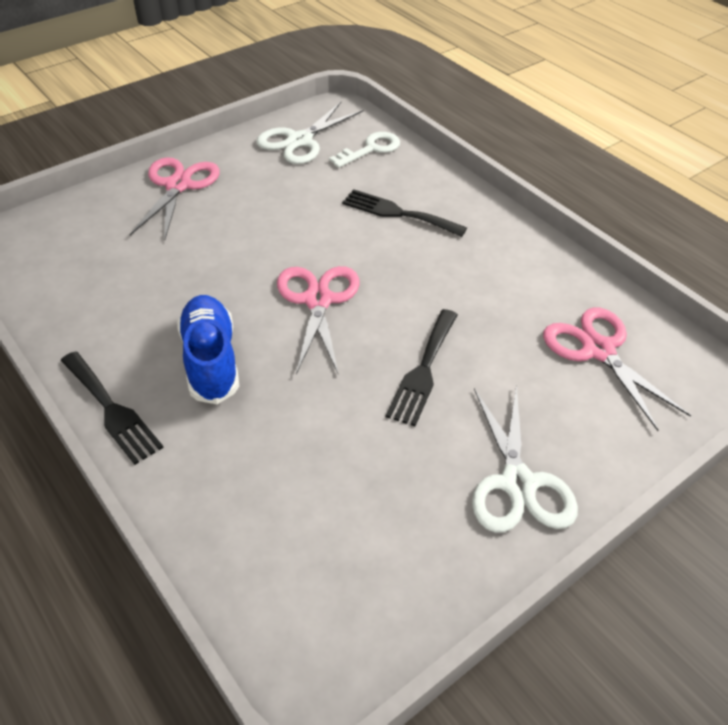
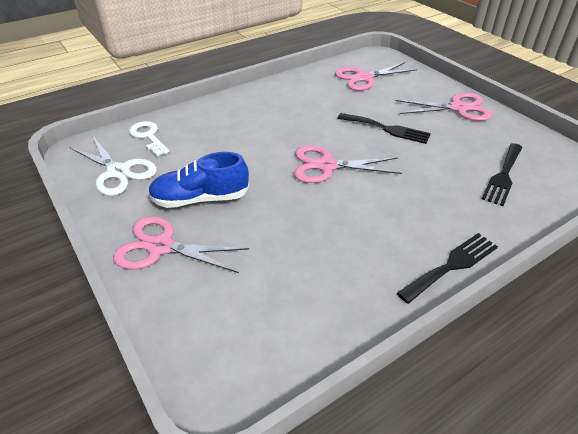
camera: 85 degrees left, 5 degrees down
blue shoe [177,295,239,404] -> blue shoe moved to [148,152,249,208]
black fork [342,189,467,237] -> black fork moved to [482,143,522,206]
white scissors [472,385,578,533] -> pink scissors [396,93,492,121]

